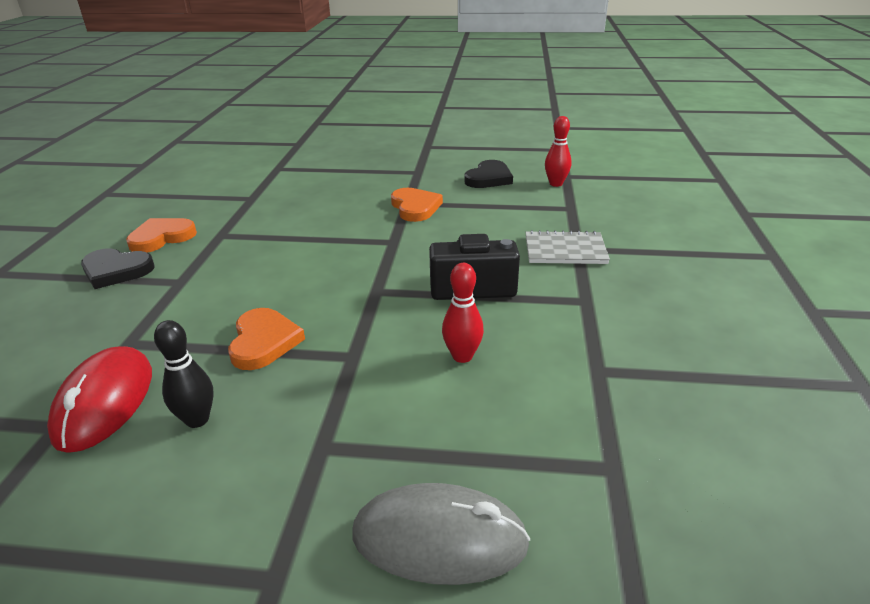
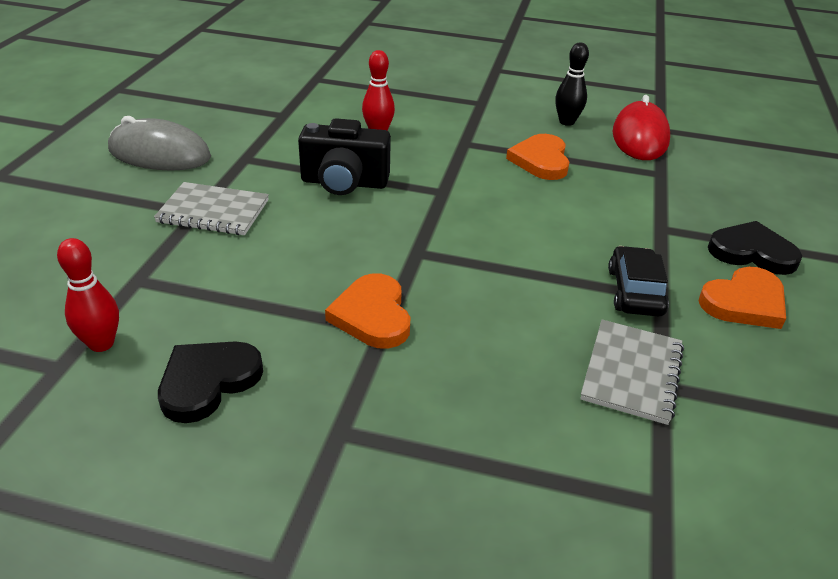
camera: 175 degrees left, 5 degrees up
grey mouse [352,483,530,585] -> grey mouse moved to [108,116,211,171]
none -> grey notebook [580,320,684,425]
none -> black car [608,246,669,316]

